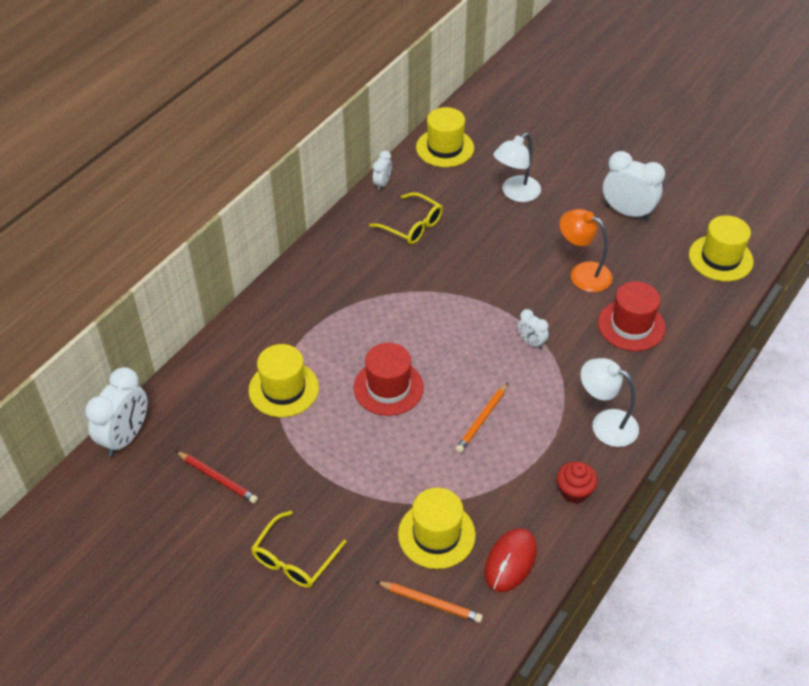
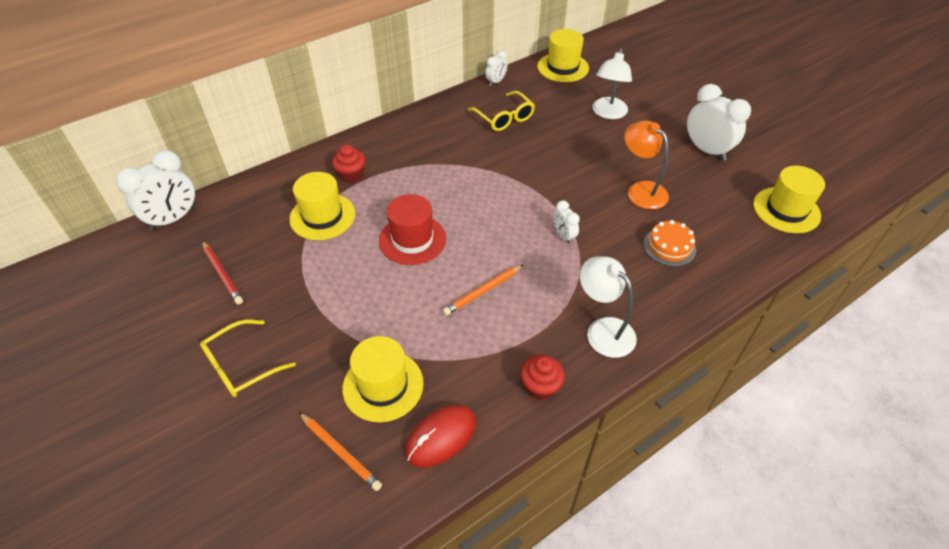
camera: 20 degrees right, 0 degrees up
white lamp [493,133,541,202] -> white lamp turned 45 degrees counterclockwise [592,49,632,119]
red hat [598,281,666,351] -> orange cake [643,220,696,267]
none -> red cupcake [332,145,366,183]

